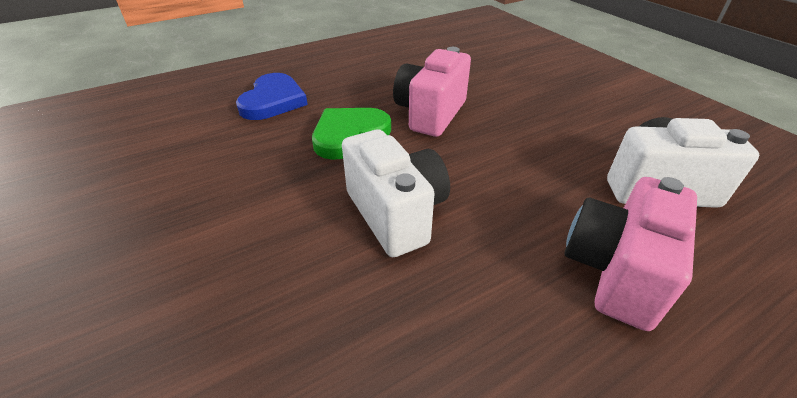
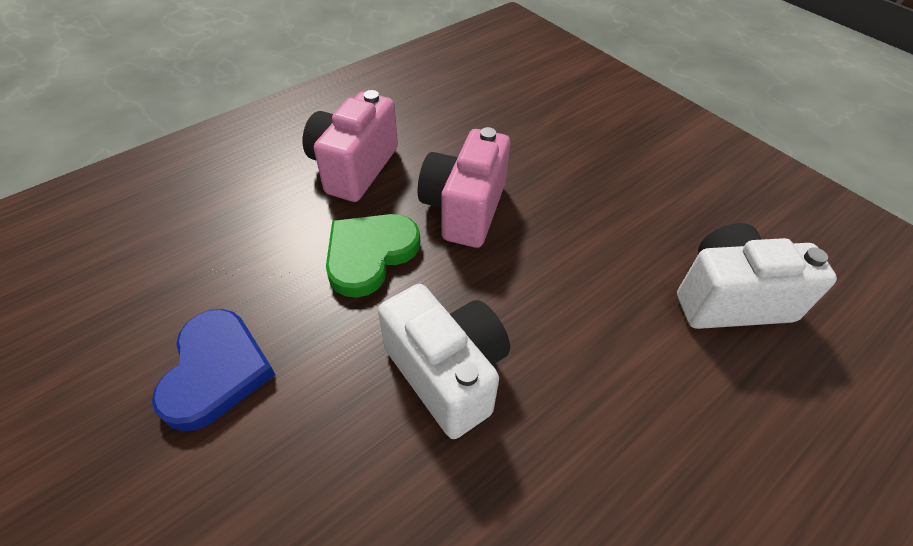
camera: 10 degrees left, 10 degrees up
blue heart [236,73,308,120] -> blue heart moved to [152,309,275,431]
pink camera [564,177,697,331] -> pink camera moved to [303,90,398,202]

